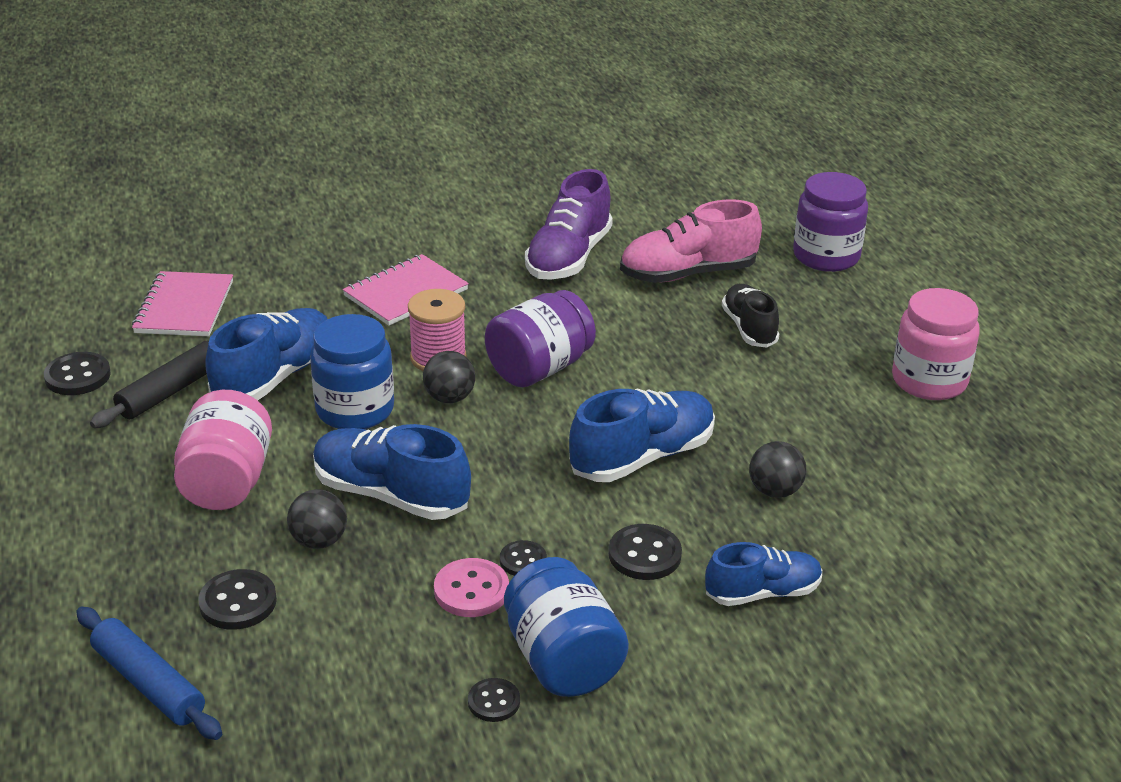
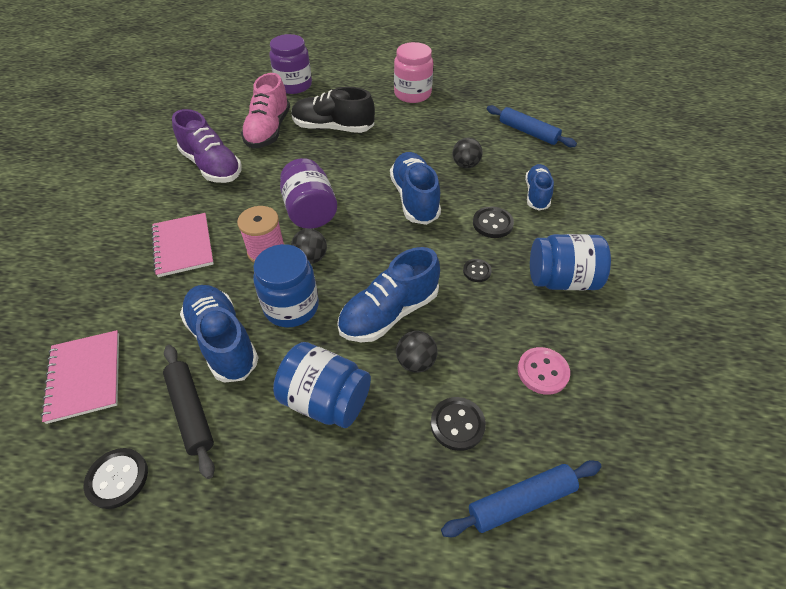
camera: 65 degrees left, 15 degrees up
pink notebook [132,271,233,336] -> pink notebook turned 45 degrees clockwise [41,330,119,424]
pink jar [174,390,272,510] -> blue jar [273,342,371,428]
pink button [434,558,509,617] -> pink button moved to [517,347,570,395]
black button [468,678,520,722] -> none
black shoe [722,284,779,348] -> black shoe [291,87,375,133], size x1.54
none -> blue rolling pin [487,105,577,147]

